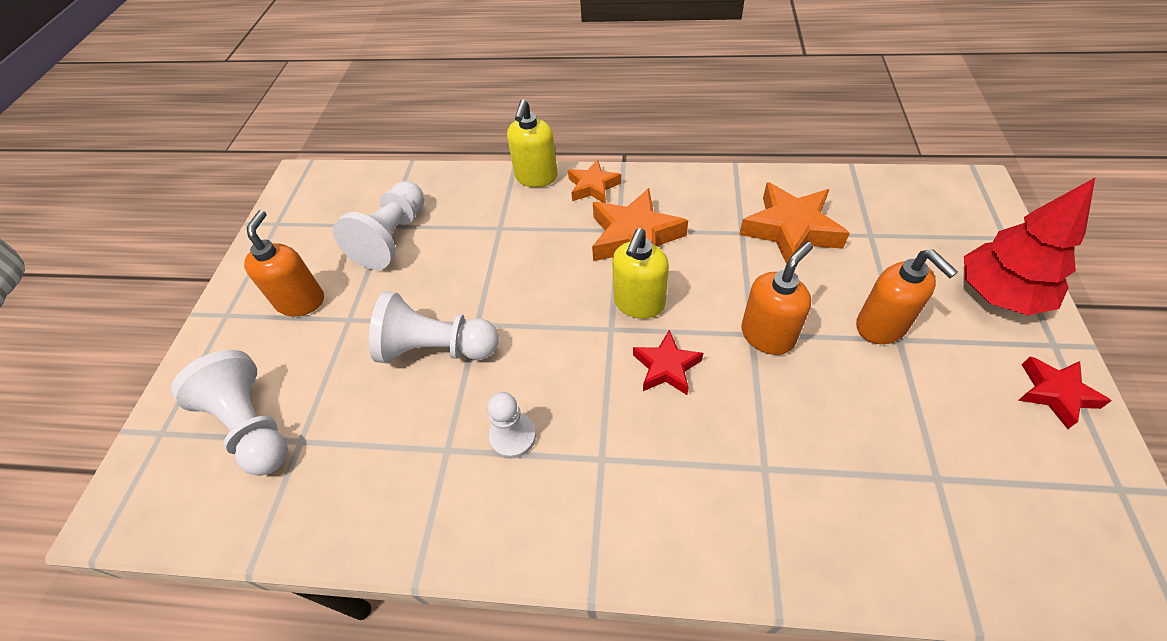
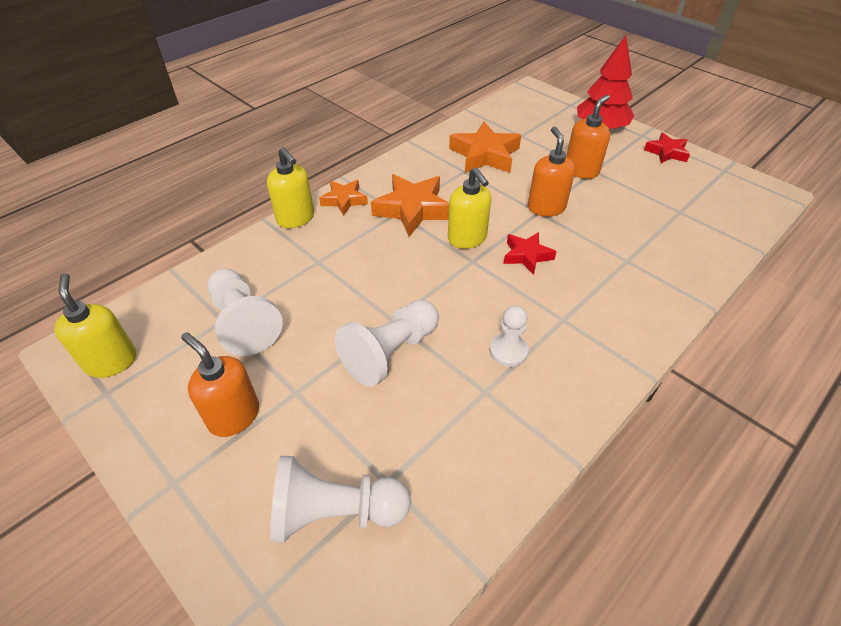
camera: 55 degrees left, 5 degrees down
orange soap dispenser [856,250,958,344] -> orange soap dispenser turned 60 degrees counterclockwise [566,95,610,179]
none -> yellow soap dispenser [54,274,136,378]

